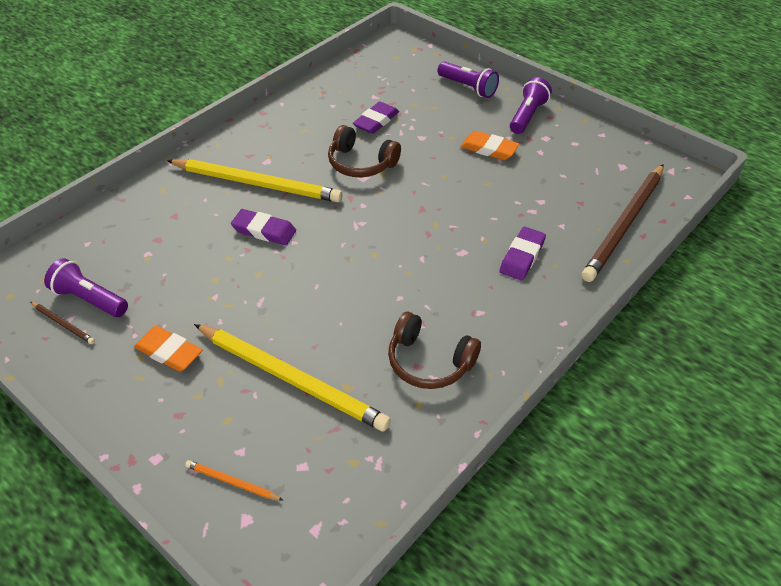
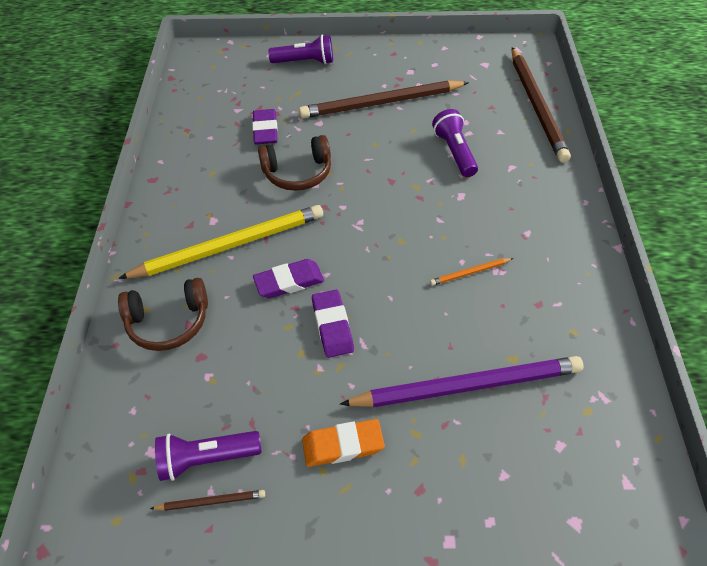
camera: 40 degrees left, 5 degrees up
orange pencil [185,460,283,500] -> orange pencil moved to [430,258,513,286]
yellow pencil [194,324,391,432] -> purple pencil [340,356,584,407]
brown headphones [388,312,481,389] -> brown headphones moved to [118,278,208,351]
orange eraser [461,131,519,160] -> brown pencil [299,81,469,118]
purple eraser [499,227,546,281] -> purple eraser moved to [312,290,354,358]
purple flashlight [510,77,552,134] -> purple flashlight moved to [432,109,478,177]

